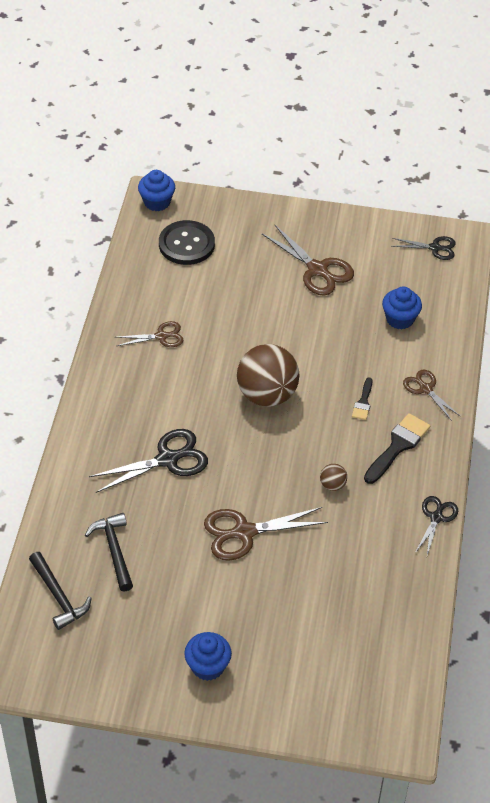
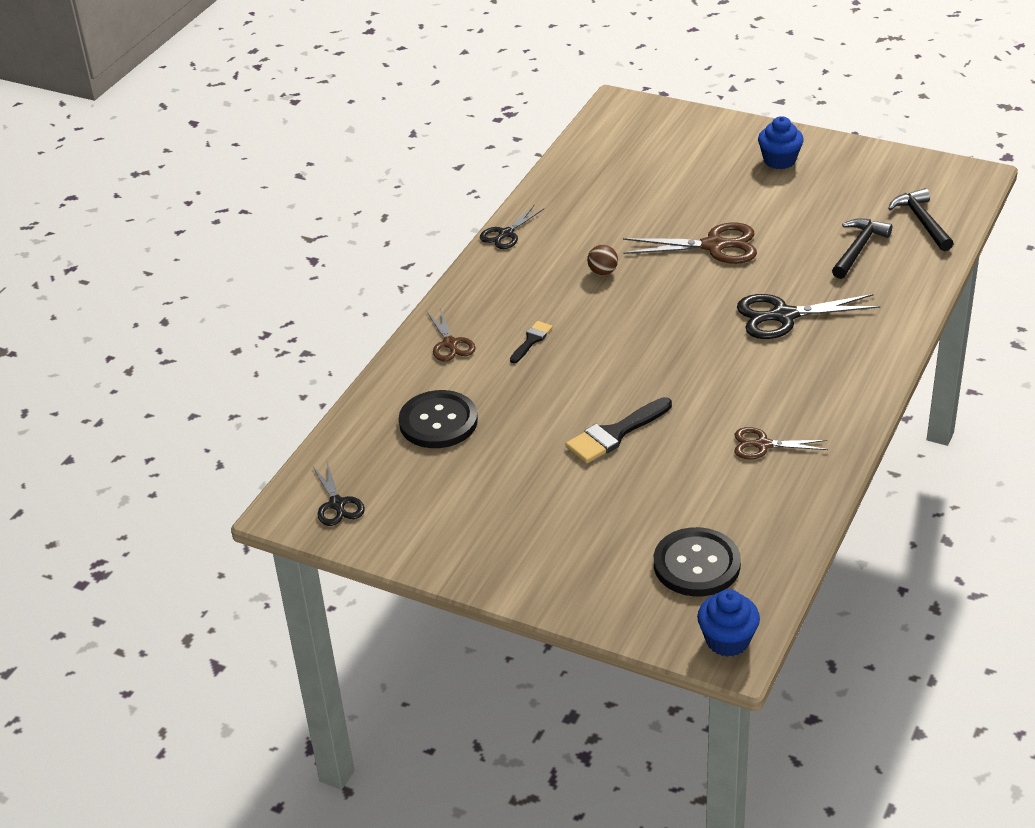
camera: 160 degrees left, 10 degrees down
black hammer [85,513,133,592] -> black hammer turned 150 degrees counterclockwise [832,218,892,279]
brown ball [237,344,300,407] -> none
brown scissors [262,224,354,296] -> none
black brush [364,413,430,484] -> black brush moved to [566,397,672,463]
blue cupcake [382,287,422,330] -> black button [399,390,478,448]
black scissors [391,236,456,260] -> black scissors turned 135 degrees counterclockwise [312,462,365,526]

